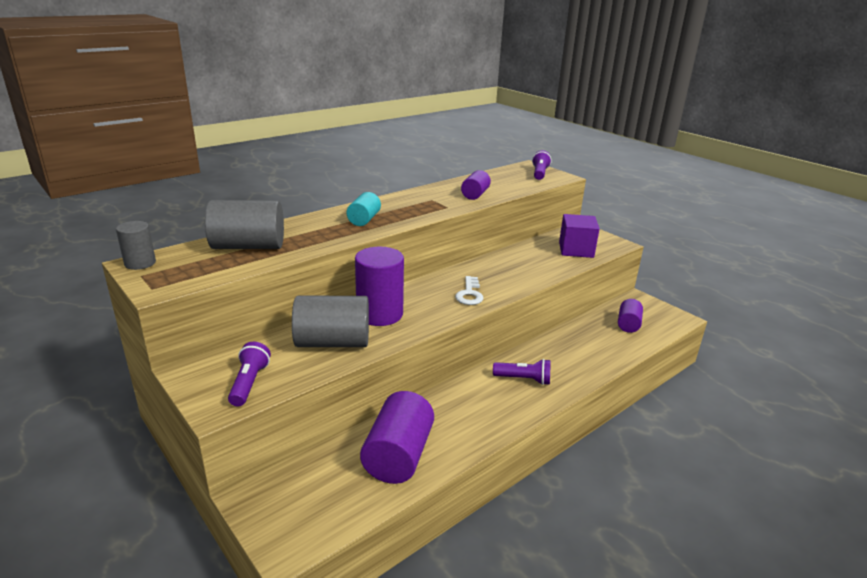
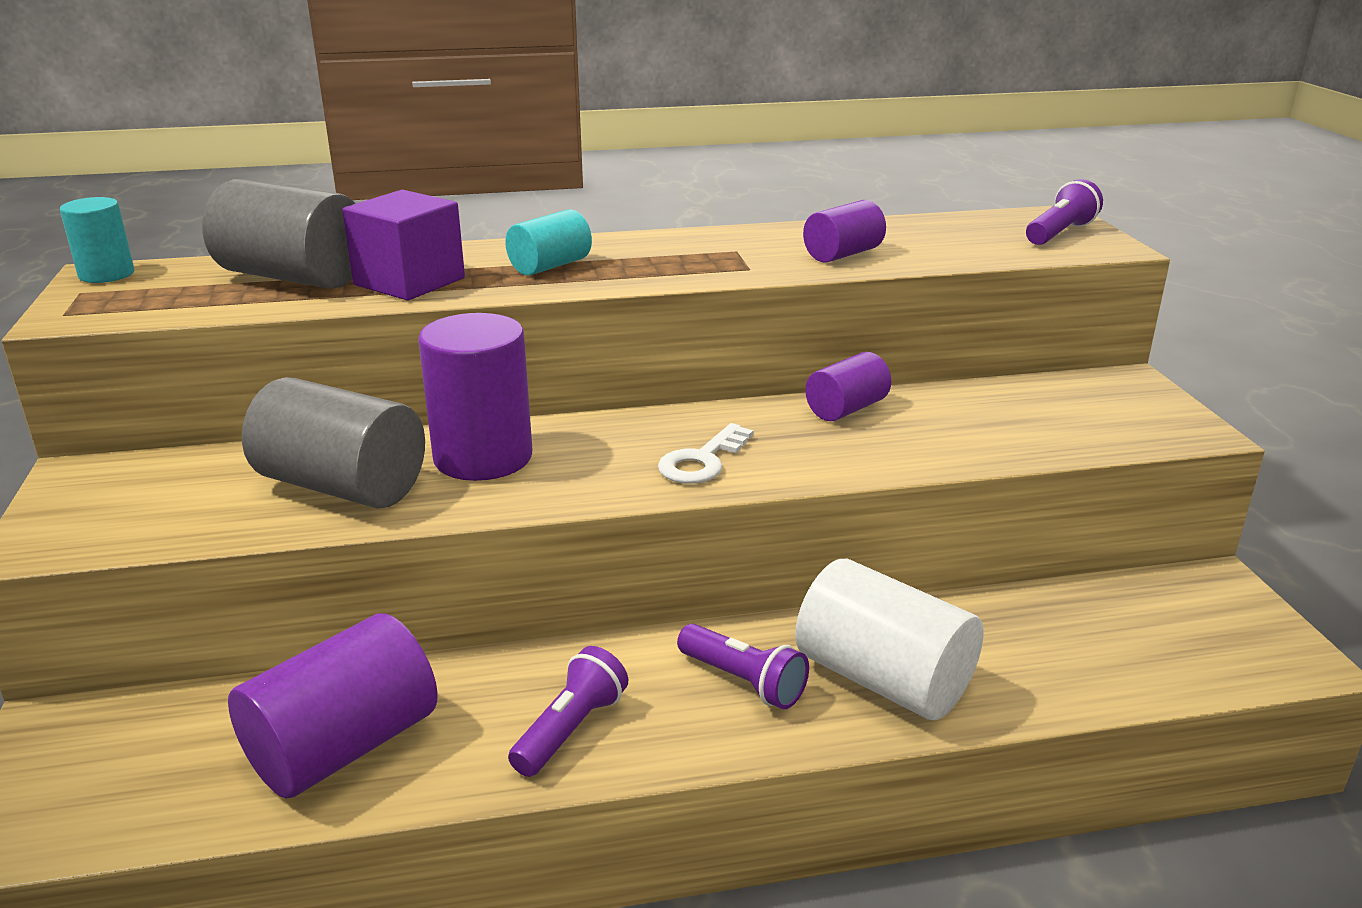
camera: 30 degrees right, 0 degrees up
grey cylinder [116,221,156,270] -> turquoise cylinder [60,197,134,283]
purple flashlight [228,342,271,407] -> purple flashlight moved to [508,646,628,777]
purple cube [559,214,600,258] -> purple cube moved to [342,190,465,301]
purple cylinder [618,299,643,333] -> purple cylinder moved to [805,352,892,421]
none -> white cylinder [795,559,984,720]

